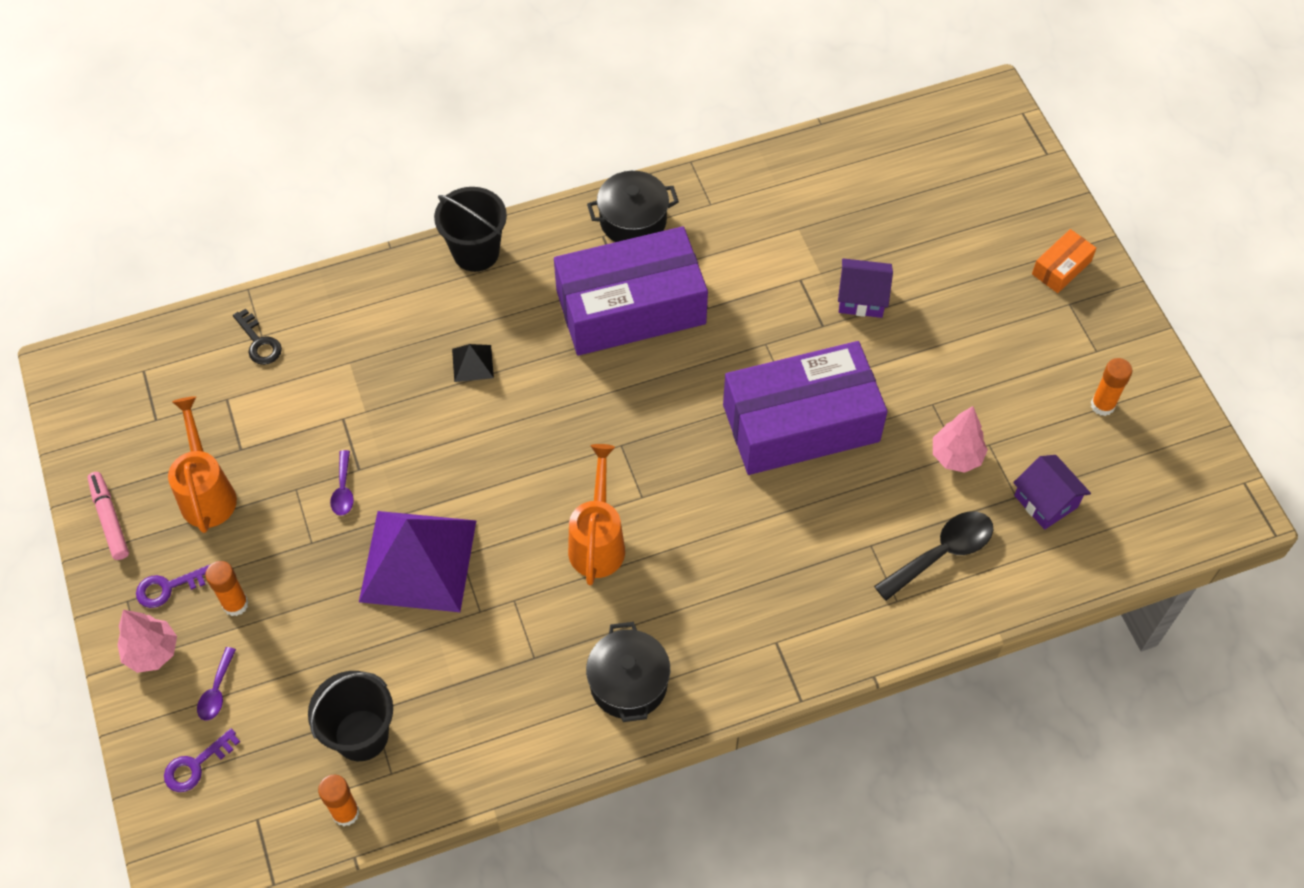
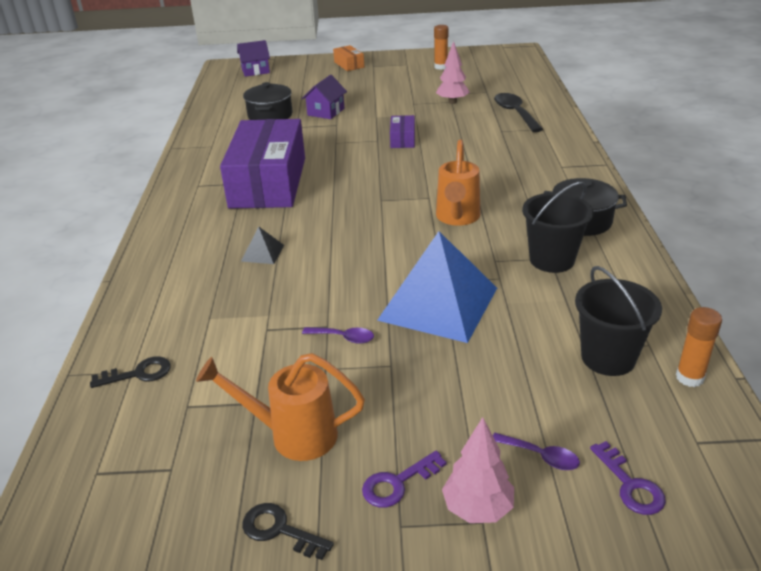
camera: 70 degrees left, 25 degrees down
pink marker [87,472,129,560] -> black key [242,503,334,560]
purple key [136,565,210,608] -> purple key turned 60 degrees clockwise [362,451,447,508]
orange glue stick [205,561,249,616] -> none
purple pyramid [359,511,477,612] -> blue pyramid [377,231,497,343]
black bucket [434,187,507,272] -> black bucket moved to [522,182,593,273]
orange watering can [568,444,625,585] -> orange watering can turned 105 degrees counterclockwise [436,139,480,226]
black pot [587,171,679,242] -> black pot moved to [243,82,293,120]
purple box [723,341,888,475] -> purple box [390,115,415,148], size x0.41
purple house [1013,455,1091,530] -> purple house moved to [237,40,270,77]

